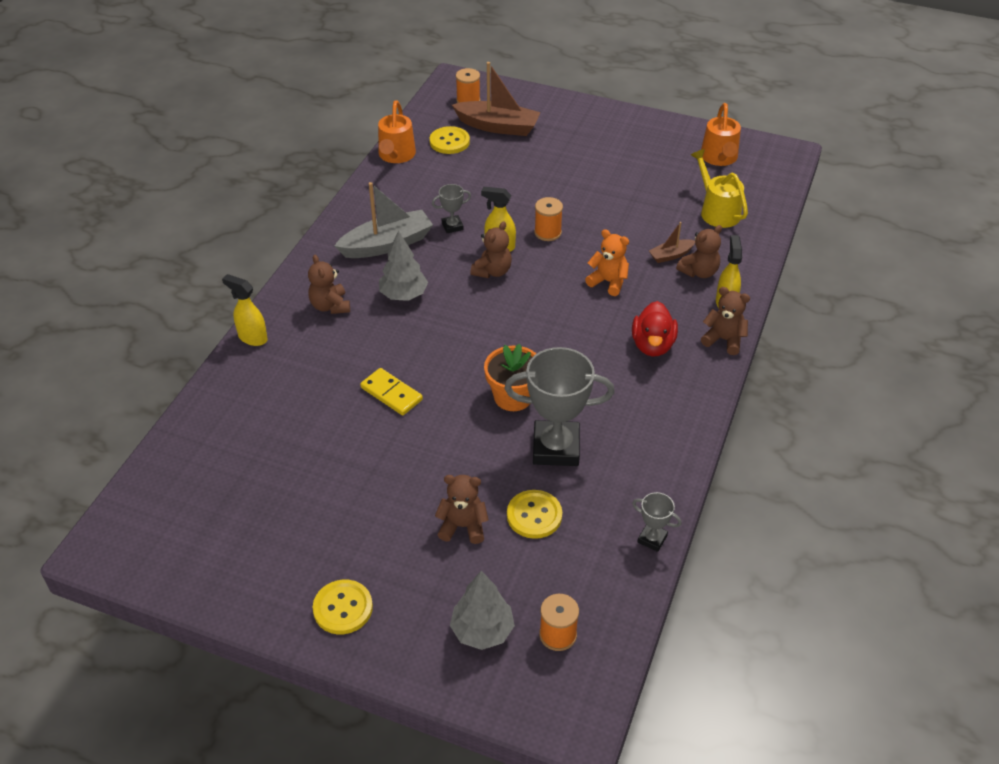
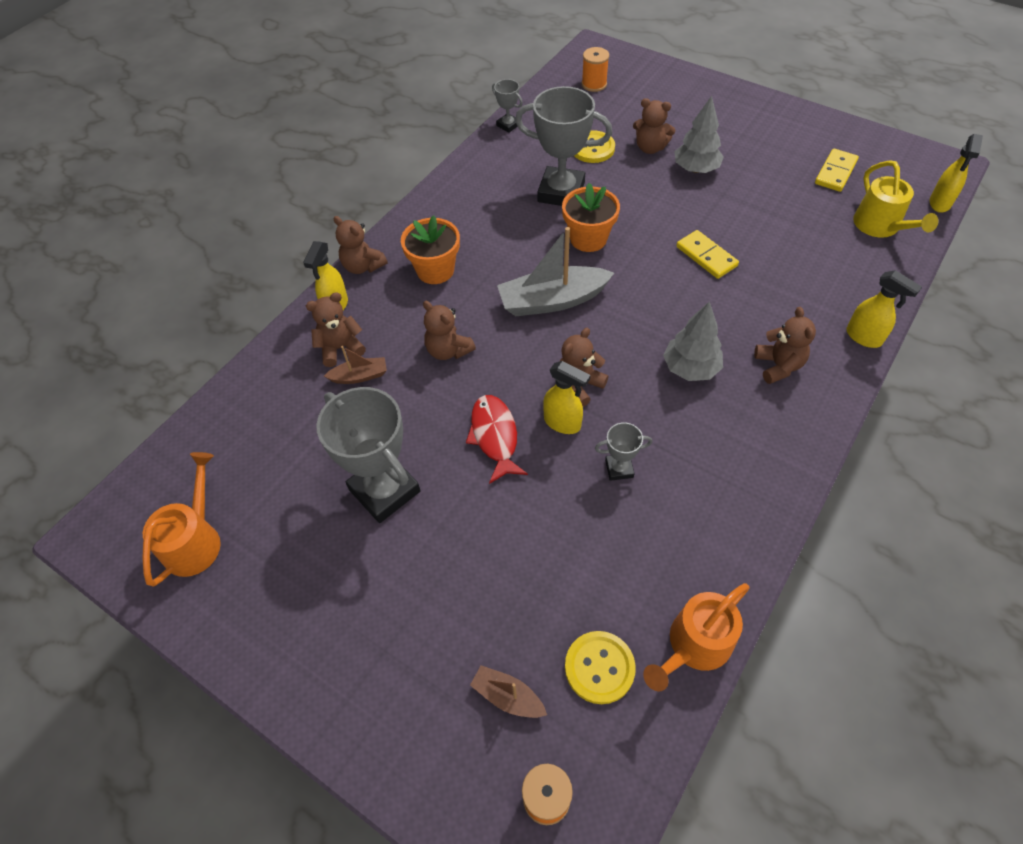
camera: 165 degrees left, 10 degrees up
yellow button [313,580,373,634] -> none
grey boat [334,182,433,258] -> grey boat moved to [497,227,614,316]
orange watering can [378,100,416,163] -> orange watering can turned 150 degrees counterclockwise [643,583,750,691]
grey tree [450,571,515,650] -> grey tree moved to [674,96,724,173]
brown boat [452,62,541,136] -> brown boat [470,665,547,718], size x0.50
orange spool [534,197,563,241] -> red fish [466,395,528,484]
orange teddy bear [585,229,629,296] -> brown teddy bear [423,301,476,360]
red duck [632,301,678,357] -> orange flower pot [401,215,460,284]
yellow watering can [691,149,748,228] -> yellow watering can moved to [853,160,938,238]
none -> grey trophy [316,387,420,523]
none -> yellow domino [815,149,859,192]
none -> yellow spray bottle [930,134,983,213]

